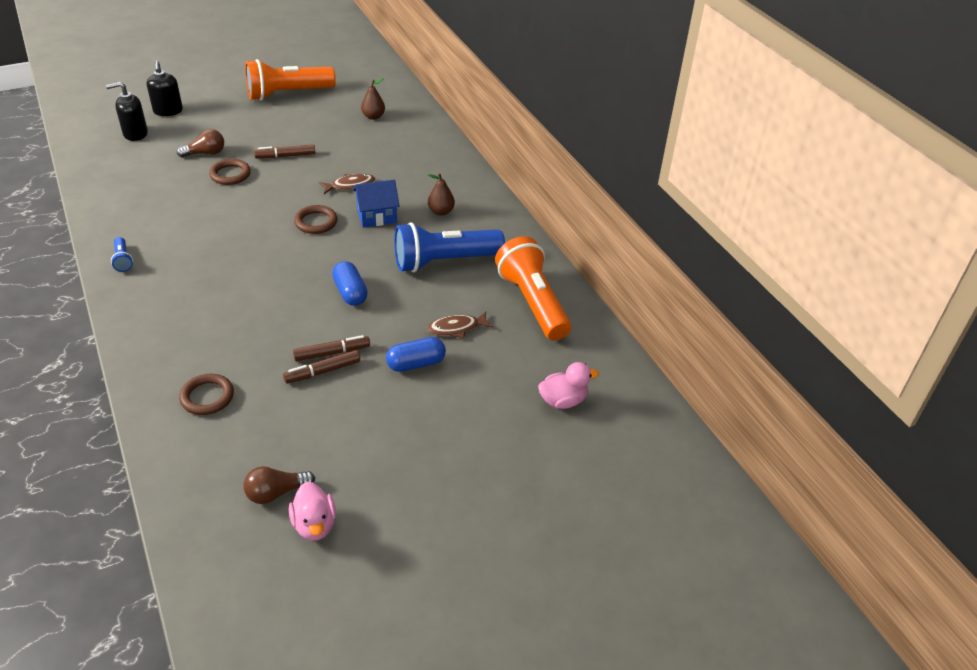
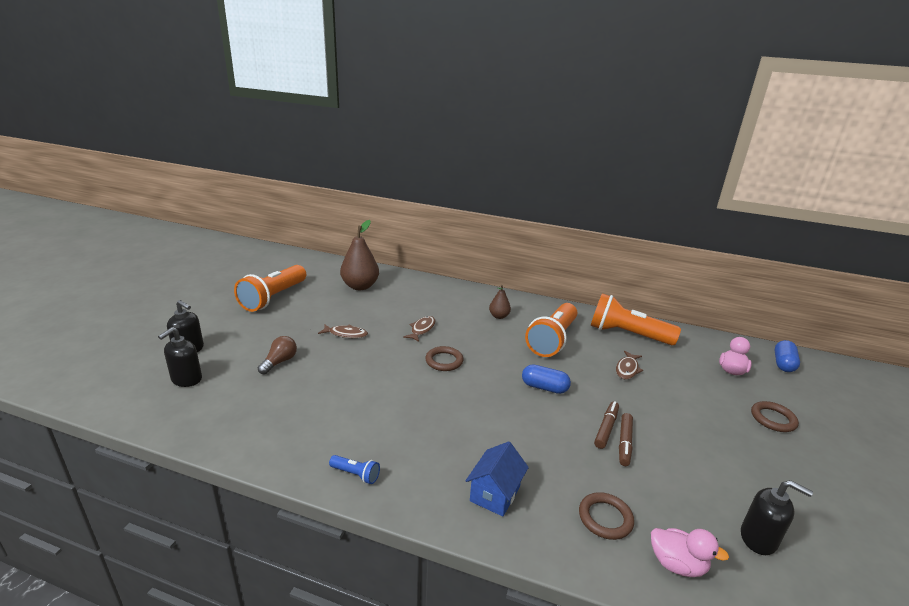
camera: 45 degrees left, 15 degrees down
brown ring [209,159,251,185] -> brown ring moved to [751,401,799,432]
brown light bulb [243,466,315,504] -> black soap dispenser [741,480,813,555]
brown marker [254,144,315,158] -> brown fish [318,324,368,338]
pink duck [289,482,336,541] -> pink duck moved to [651,528,729,577]
blue house [353,180,399,228] -> blue house moved to [466,441,529,517]
brown pear [361,78,385,120] -> brown pear [340,220,379,290], size x1.91
blue capsule [386,337,446,372] -> blue capsule moved to [775,340,800,372]
blue flashlight [394,222,505,272] -> orange flashlight [525,303,577,357]

